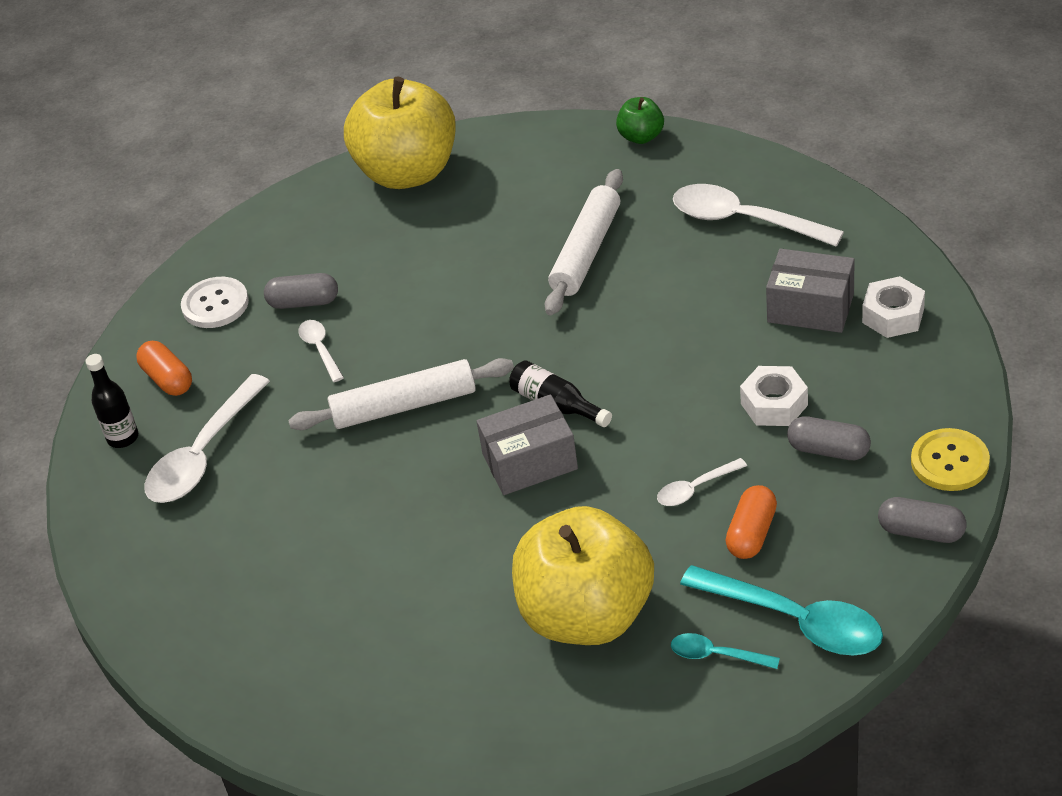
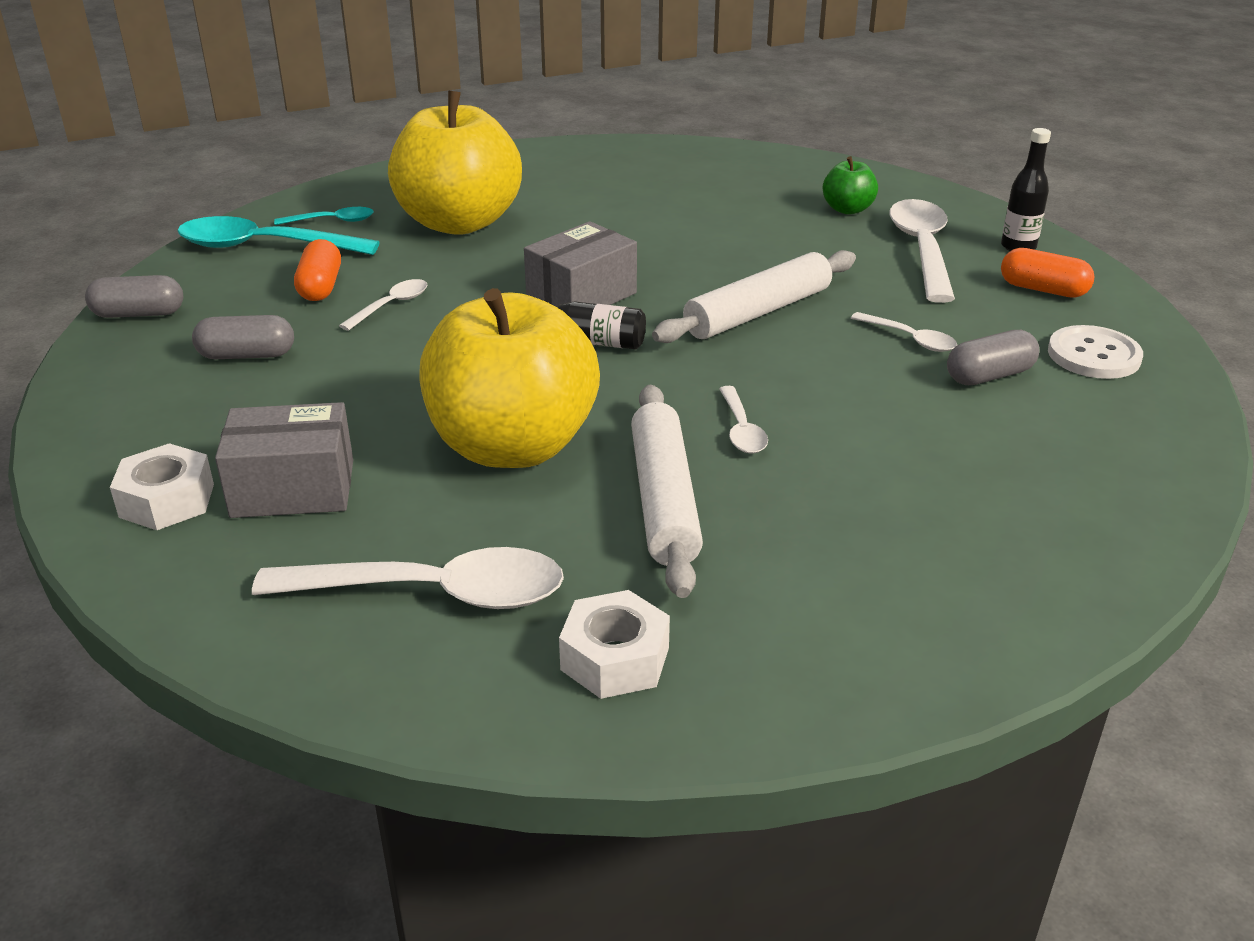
camera: 150 degrees right, 10 degrees down
yellow apple [344,77,456,189] -> yellow apple moved to [419,288,600,468]
green apple [616,97,664,144] -> green apple moved to [823,156,878,215]
white nut [740,366,808,426] -> white nut moved to [559,590,670,699]
yellow button [911,428,990,491] -> none
none -> white spoon [719,386,768,454]

